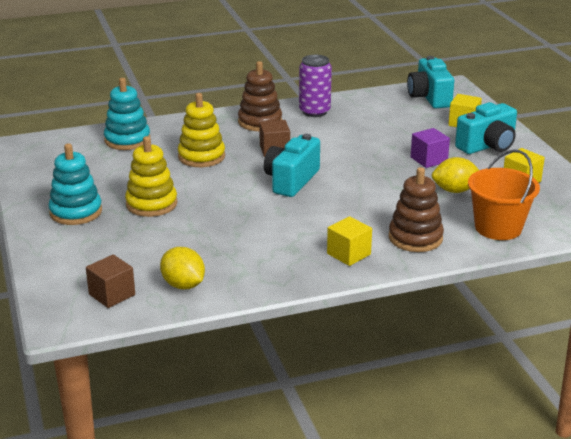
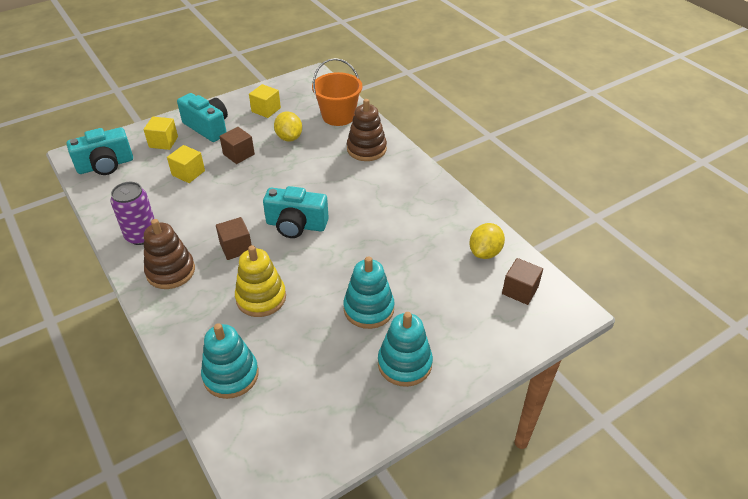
camera: 105 degrees left, 15 degrees up
yellow stacking toy [125,136,177,217] -> turquoise stacking toy [343,256,394,329]
yellow cube [327,216,372,266] -> yellow cube moved to [167,145,205,183]
purple cube [411,128,450,168] -> brown cube [219,127,255,164]

